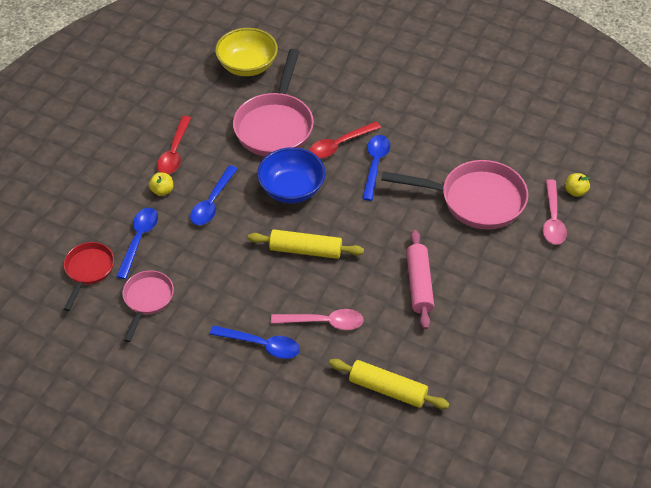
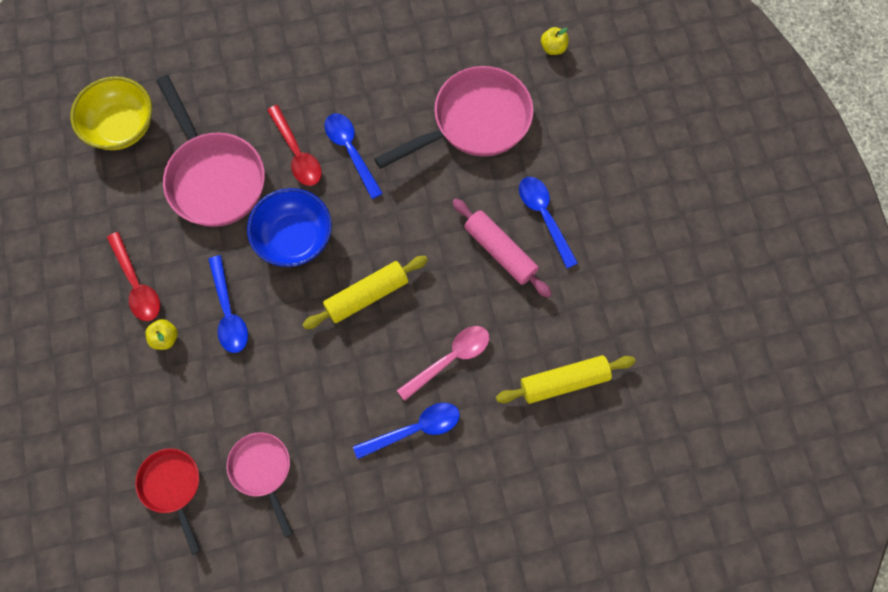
camera: 40 degrees left, 20 degrees up
blue spoon [116,208,158,279] -> blue spoon moved to [519,177,578,268]
red spoon [309,122,381,158] -> red spoon turned 45 degrees counterclockwise [267,105,322,186]
pink spoon [543,179,567,245] -> none

